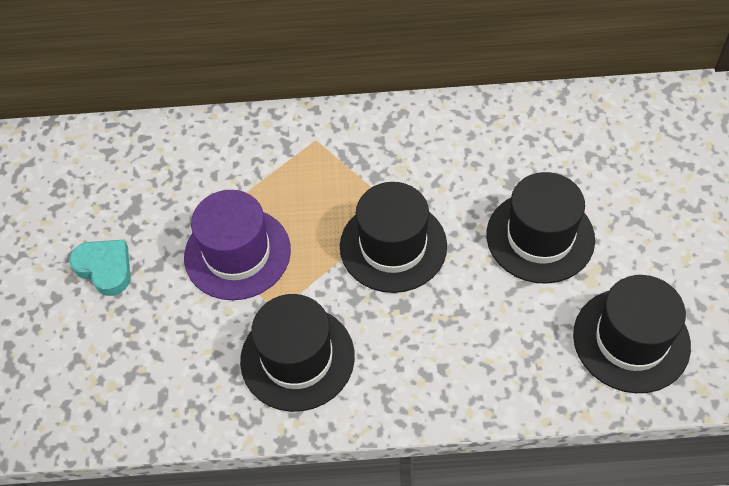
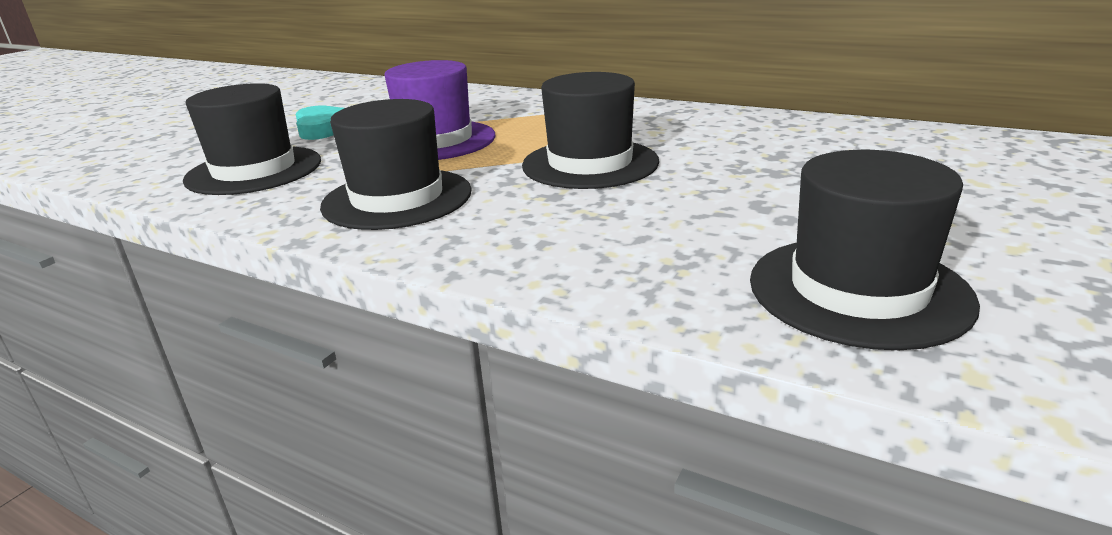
camera: 30 degrees right, 30 degrees down
black hat [487,172,595,284] -> black hat moved to [183,83,321,195]

